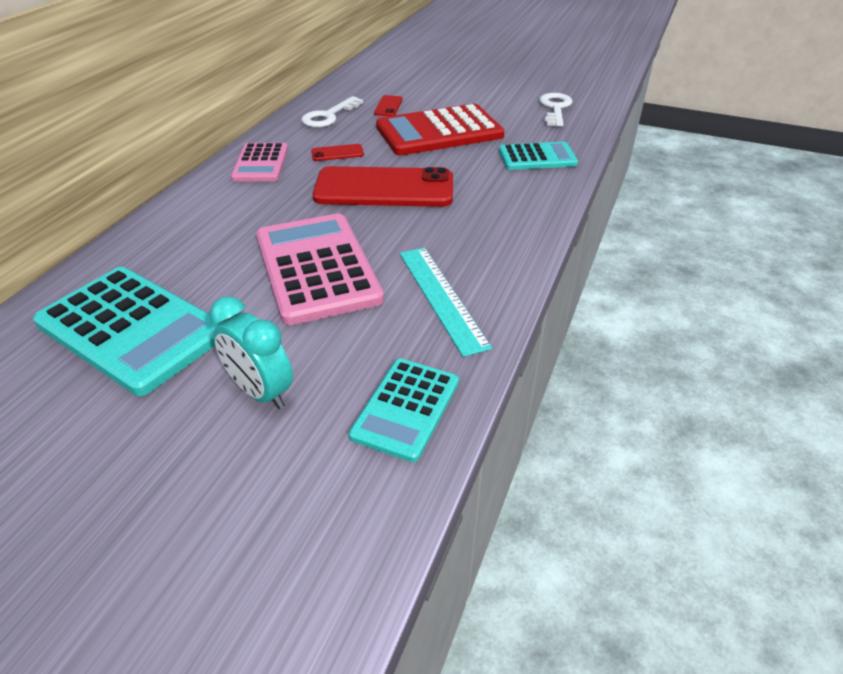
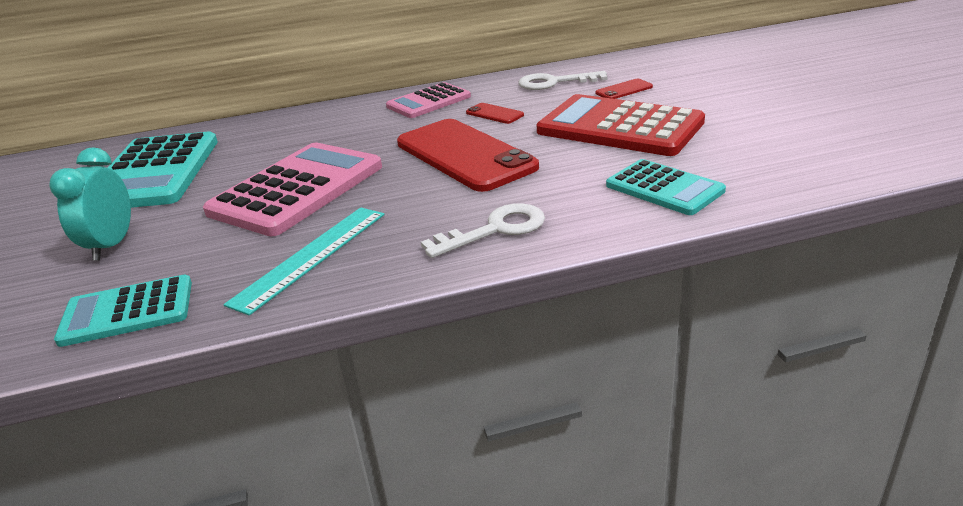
camera: 55 degrees right, 10 degrees down
white key [539,93,572,127] -> white key moved to [421,203,545,258]

